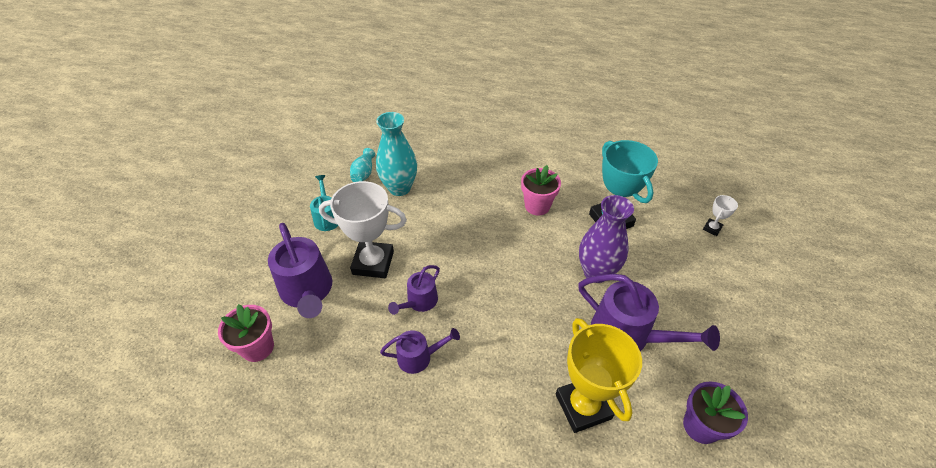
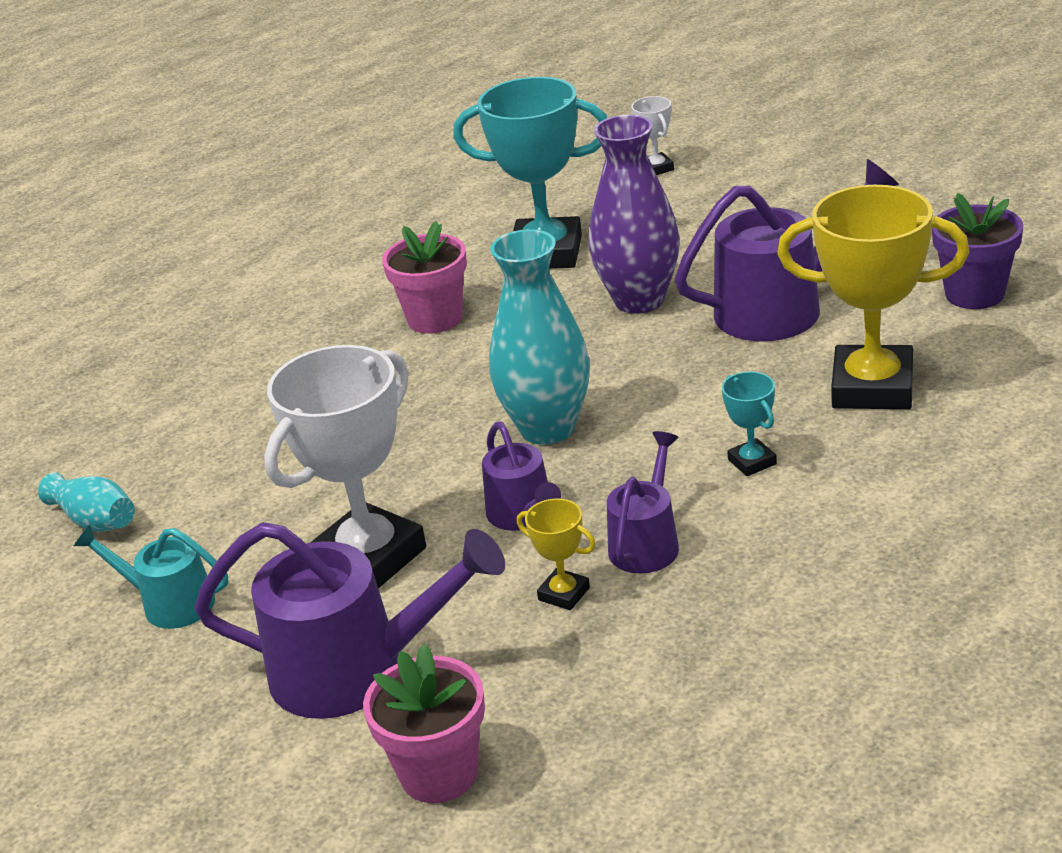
camera: 55 degrees left, 15 degrees down
turquoise vase [376,112,417,196] -> turquoise vase moved to [489,229,590,445]
none -> yellow trophy [517,498,596,610]
none -> turquoise trophy [722,371,777,476]

